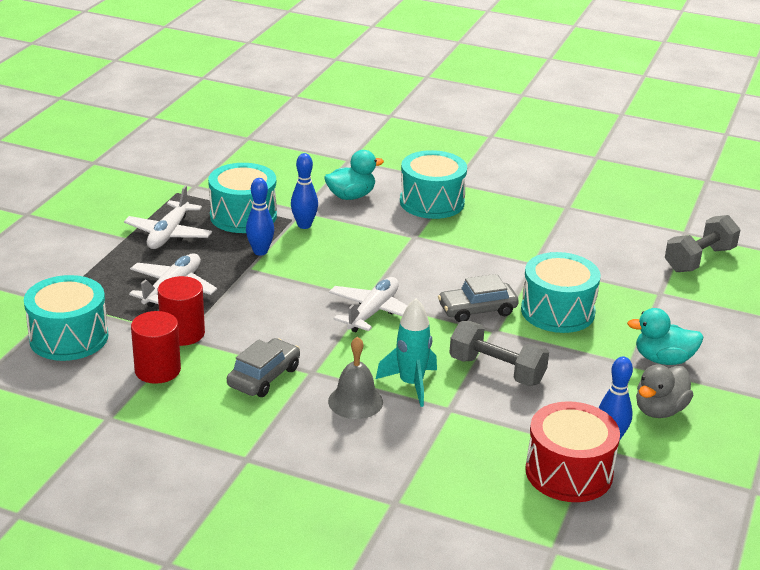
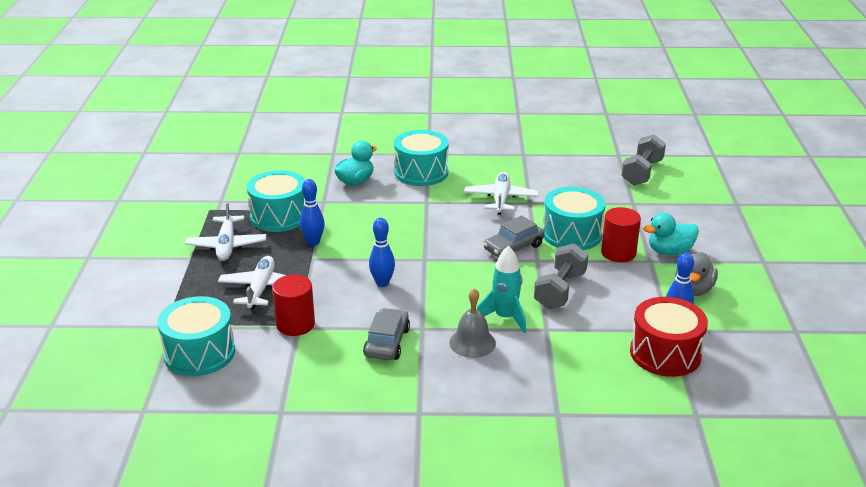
camera: 20 degrees left, 0 degrees up
red cylinder [131,311,181,384] -> red cylinder moved to [601,207,641,262]
blue bowling pin [291,153,318,229] -> blue bowling pin moved to [369,218,395,287]
white plane [329,277,408,332] -> white plane moved to [464,172,539,215]
grey dumbbell [449,321,549,386] -> grey dumbbell turned 75 degrees counterclockwise [534,243,588,309]

